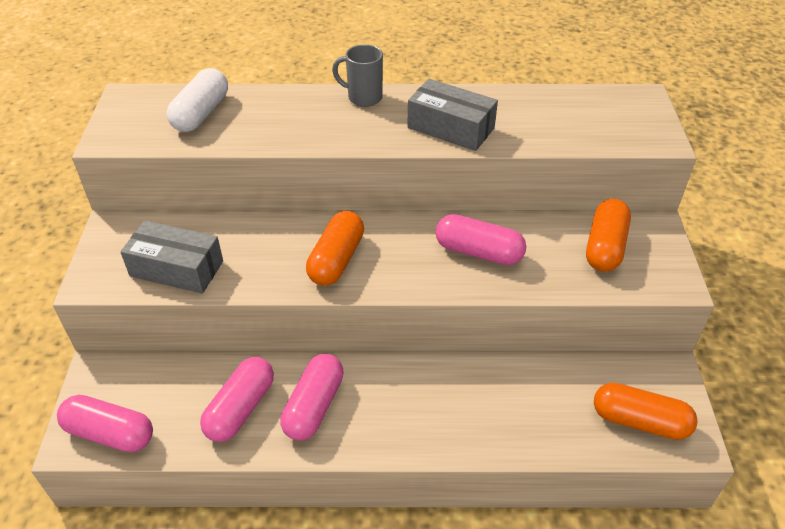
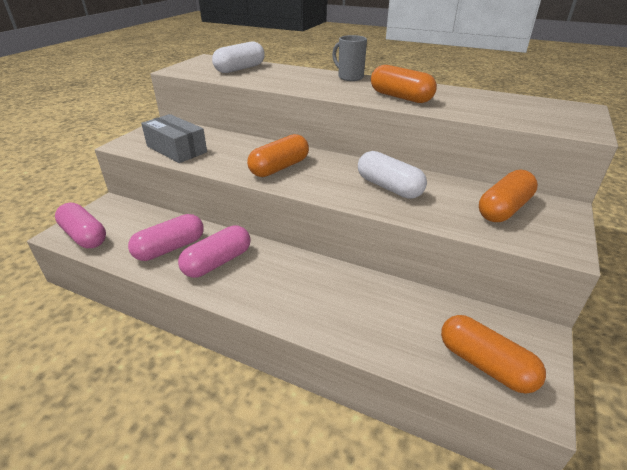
camera: 25 degrees right, 10 degrees down
grey box [407,79,498,151] -> orange capsule [371,65,437,103]
pink capsule [436,214,526,265] -> white capsule [358,151,427,199]

